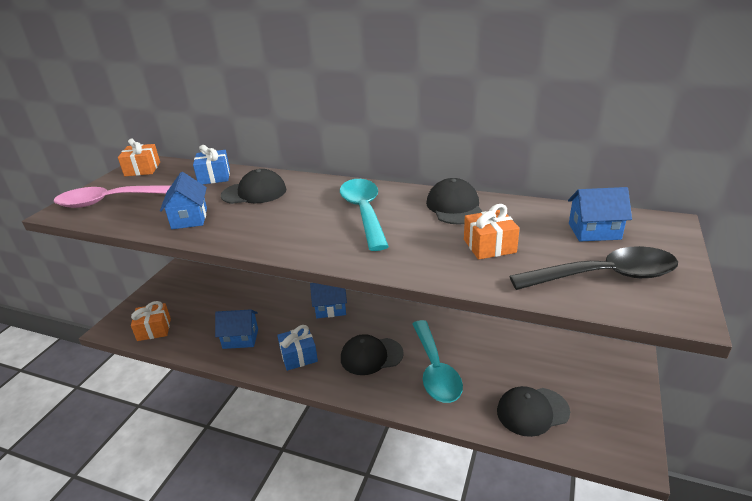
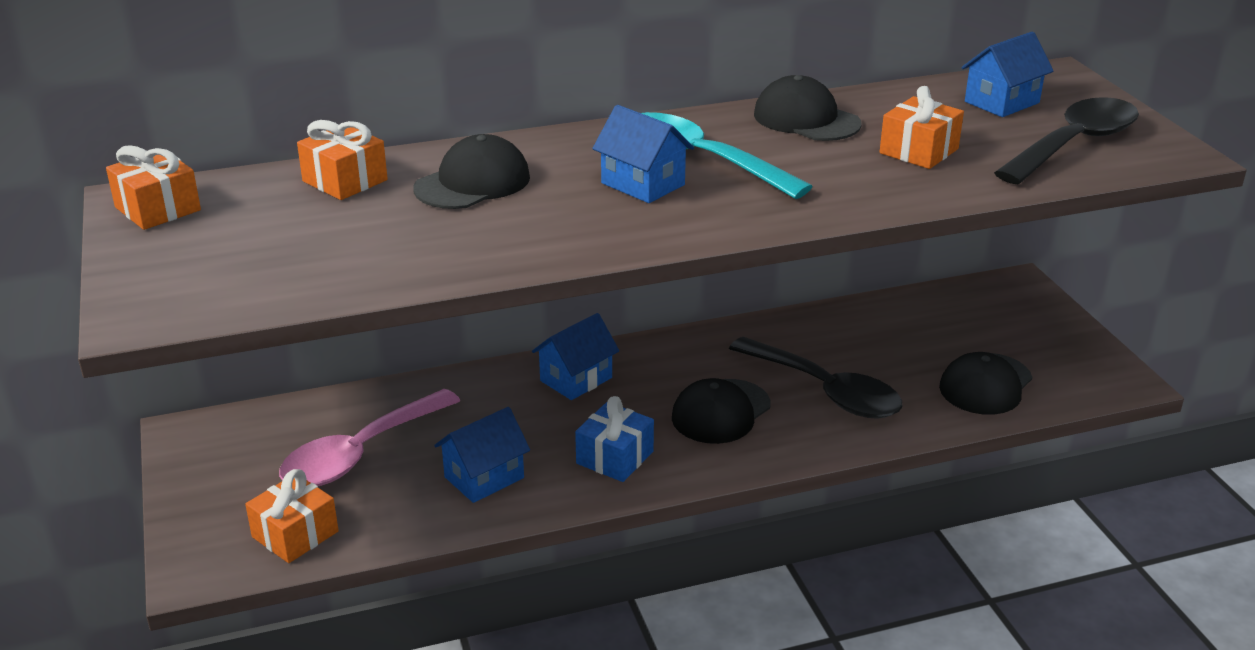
camera: 40 degrees left, 0 degrees up
pink spoon [53,186,171,208] -> pink spoon moved to [279,389,460,486]
blue house [160,172,207,229] -> blue house moved to [592,105,694,203]
blue gift [193,145,230,185] -> orange gift [297,120,388,200]
turquoise spoon [412,320,463,403] -> black spoon [729,337,903,419]

